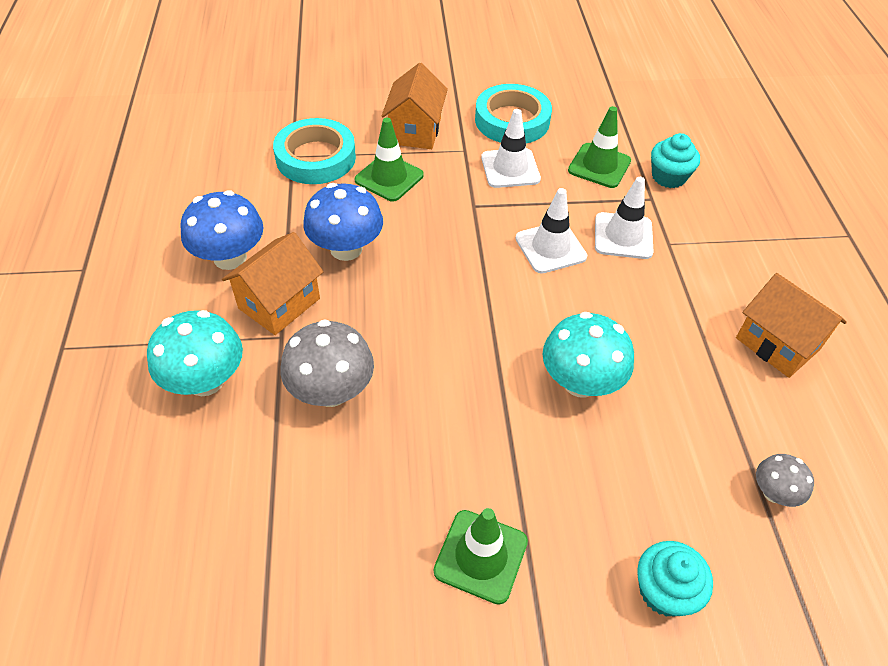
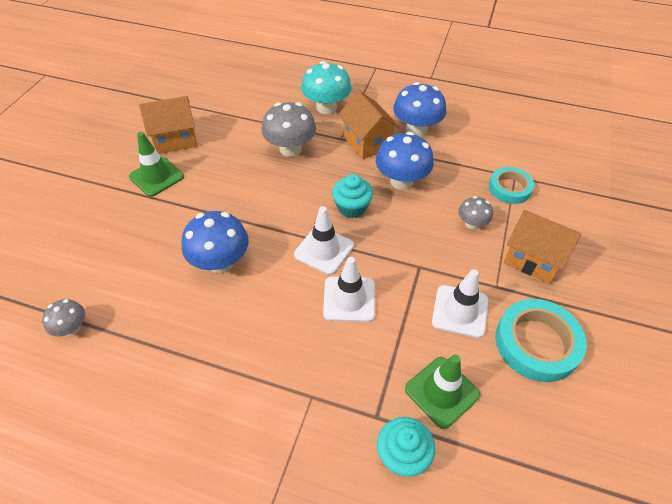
camera: 115 degrees right, 0 degrees up
turquoise tape [273,118,356,184] -> turquoise tape [489,167,534,204], size x0.64
green traffic cone [355,118,424,202] -> grey mushroom [458,196,493,229]
turquoise mushroom [542,312,634,398] -> blue mushroom [181,211,249,273]
white traffic cone [595,177,654,259] -> white traffic cone moved to [294,206,354,275]
turquoise cupcake [637,541,713,617] -> turquoise cupcake moved to [332,174,373,218]
orange house [736,273,847,378] -> orange house moved to [139,96,197,154]

